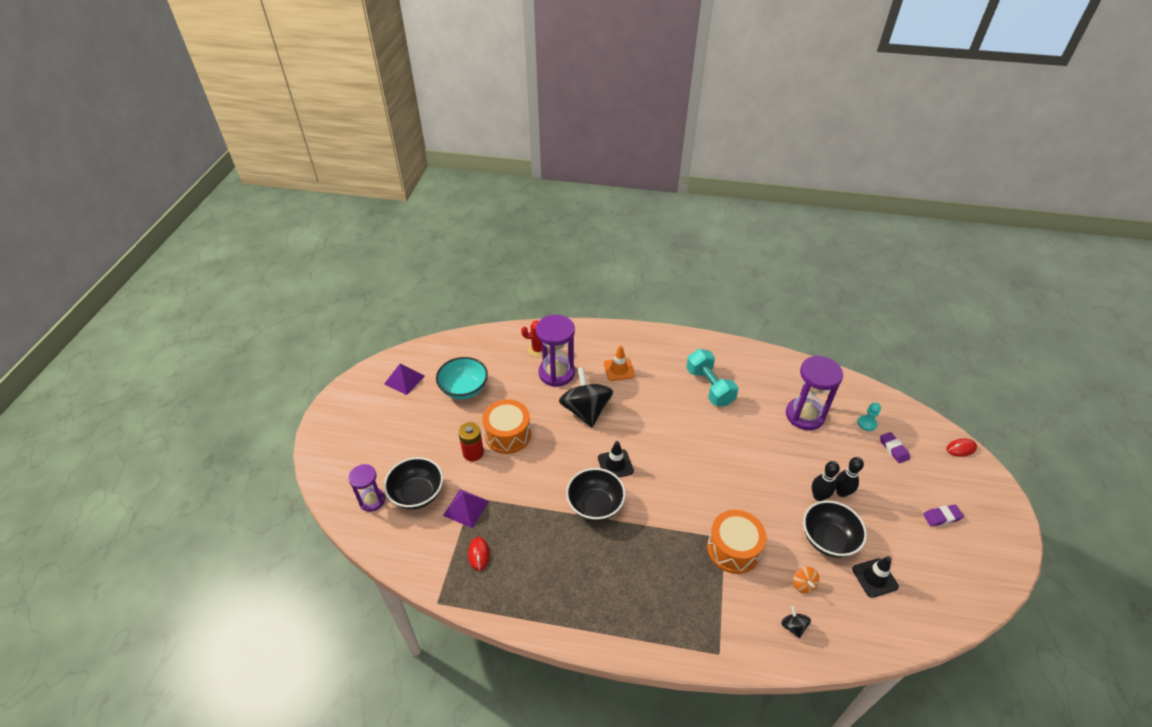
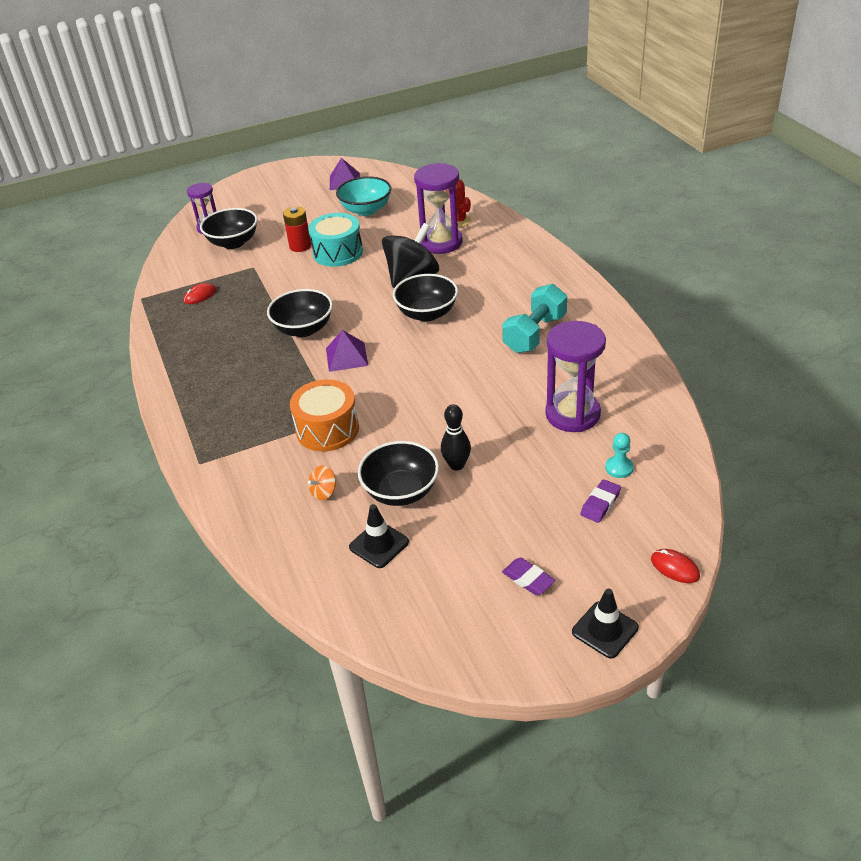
camera: 60 degrees right, 5 degrees down
purple pyramid [443,489,489,528] -> purple pyramid moved to [326,330,368,372]
orange drum [482,399,531,454] -> turquoise drum [308,213,363,267]
black traffic cone [598,441,634,477] -> black traffic cone moved to [572,589,639,659]
orange traffic cone [604,346,635,381] -> none
black spinning top [781,606,811,638] -> none
black bowling pin [835,457,864,497] -> none
none -> black bowl [393,274,458,322]

